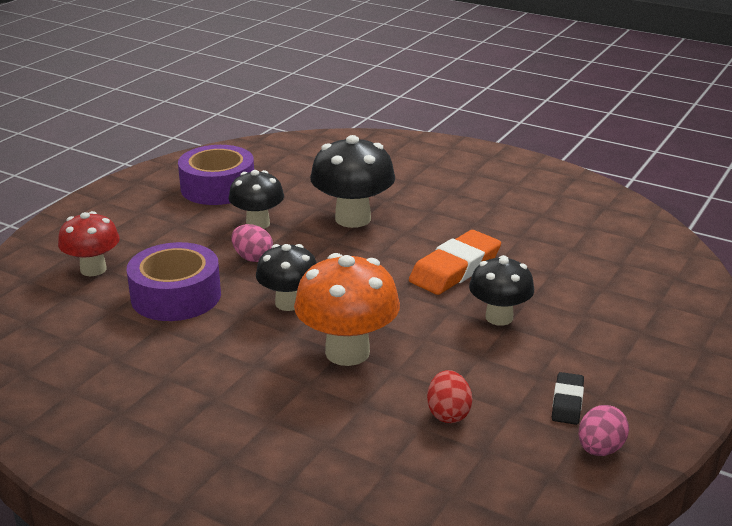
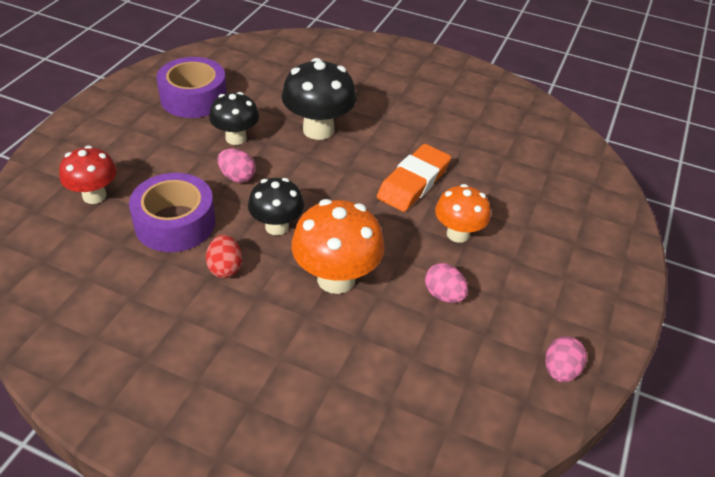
camera: 10 degrees left, 15 degrees up
red egg [427,370,472,423] -> red egg moved to [206,234,242,278]
black mushroom [469,255,534,326] -> orange mushroom [435,184,491,243]
black eraser [552,372,584,425] -> none
none -> pink egg [425,263,468,303]

